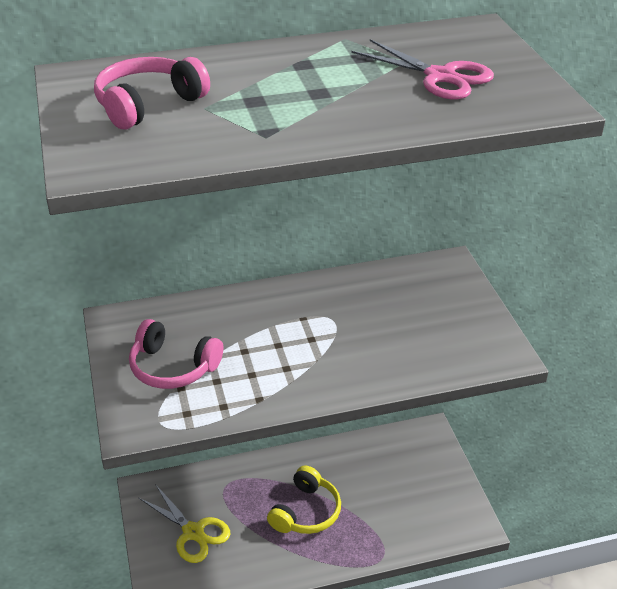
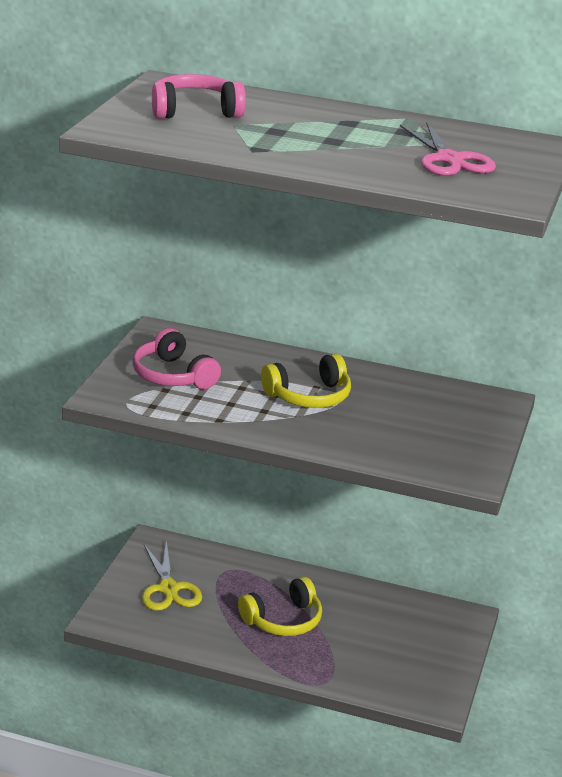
camera: 30 degrees right, 10 degrees down
none -> yellow headphones [261,353,351,408]

